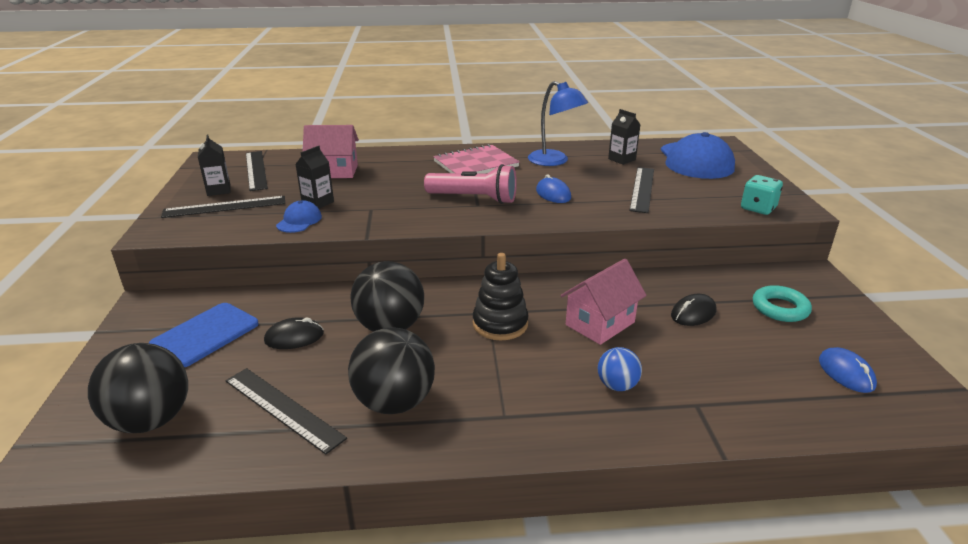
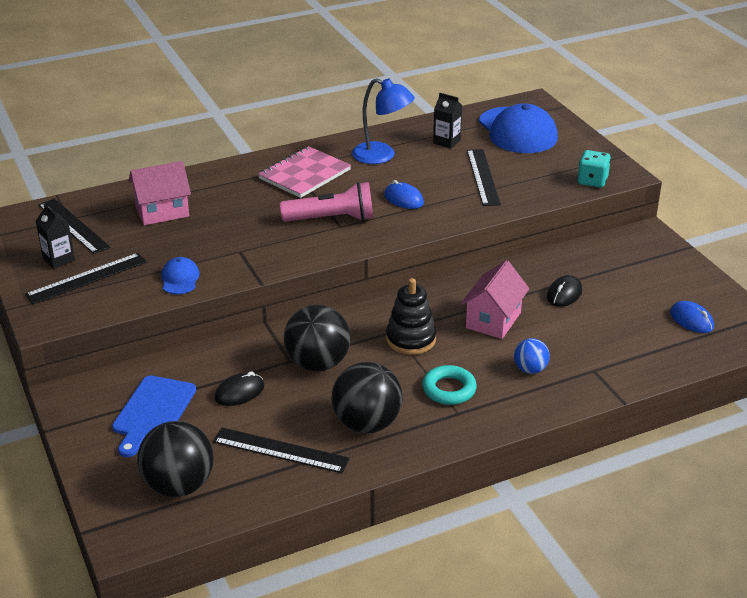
camera: 20 degrees left, 5 degrees up
black carton [295,146,334,209] -> none
turquoise ring [753,285,812,322] -> turquoise ring moved to [422,365,477,405]

